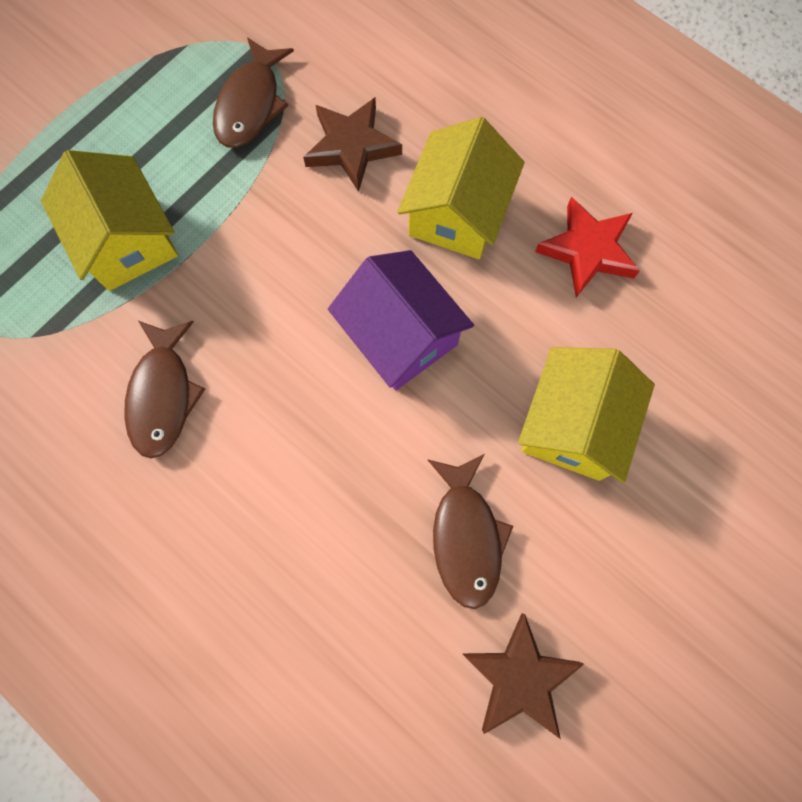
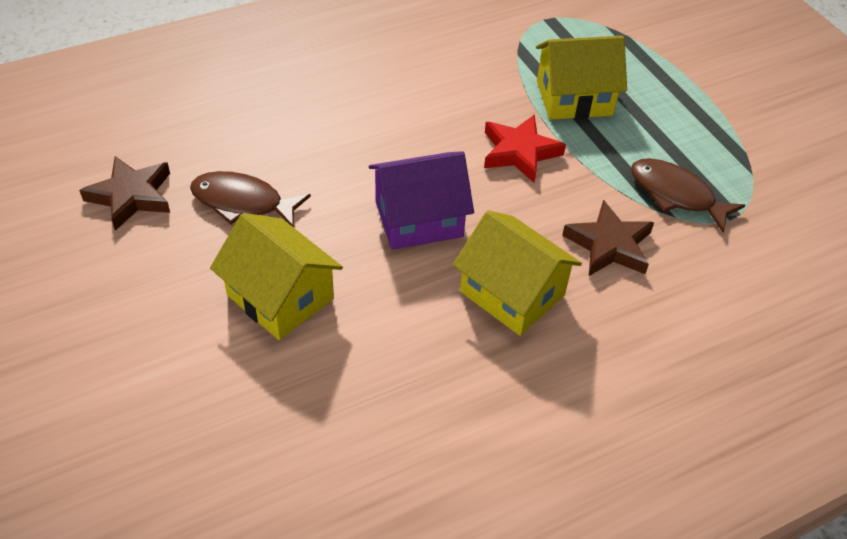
camera: 110 degrees right, 25 degrees down
brown fish [124,321,205,459] -> none
red star [535,197,640,297] -> red star moved to [484,115,566,182]

